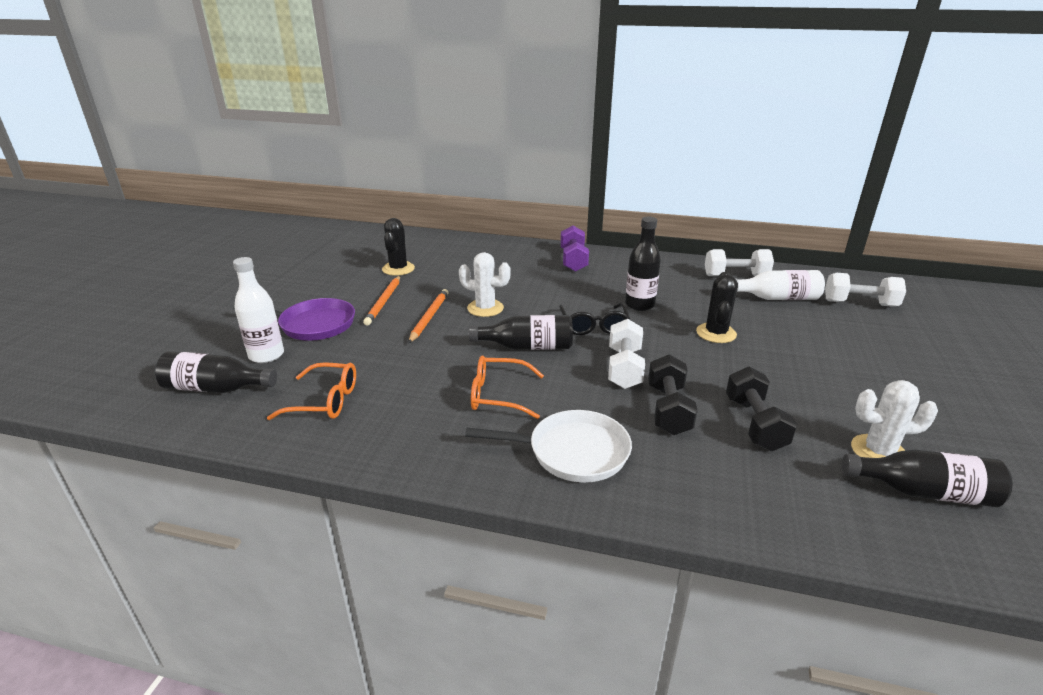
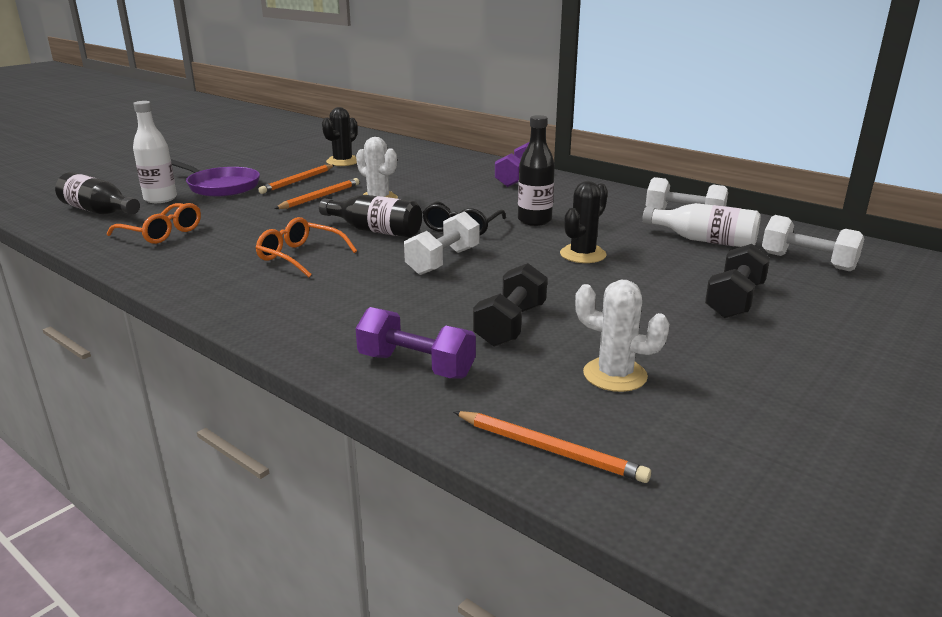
camera: 25 degrees right, 5 degrees down
white pan [465,410,632,482] -> none
black dumbbell [648,354,698,435] -> black dumbbell moved to [705,244,770,318]
black bottle [842,449,1013,507] -> none
none -> purple dumbbell [356,307,476,379]
none -> orange pencil [453,411,651,483]

